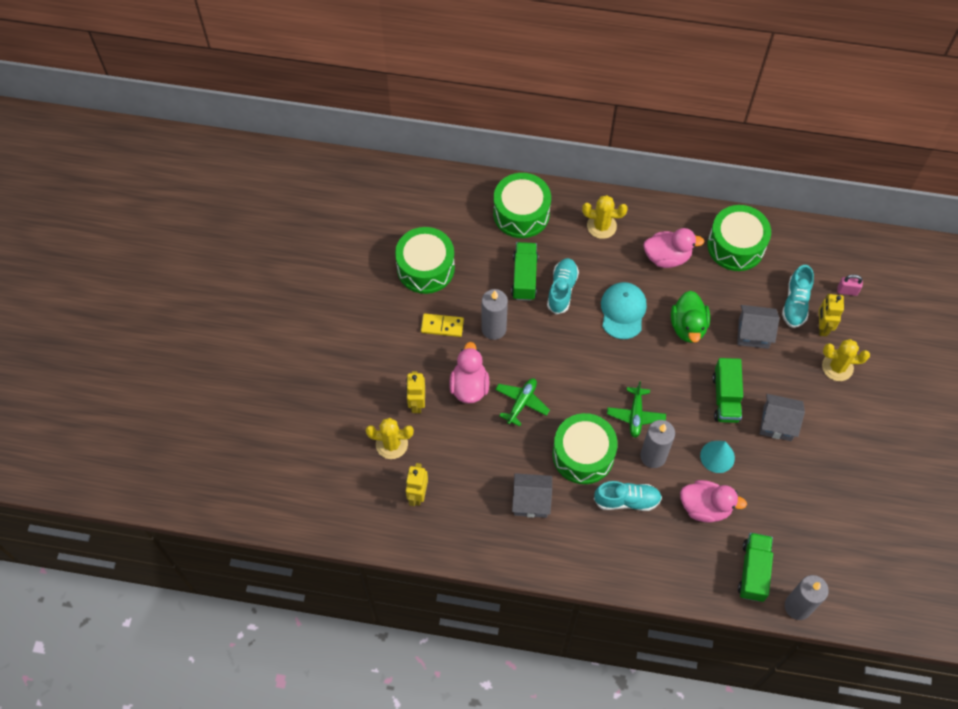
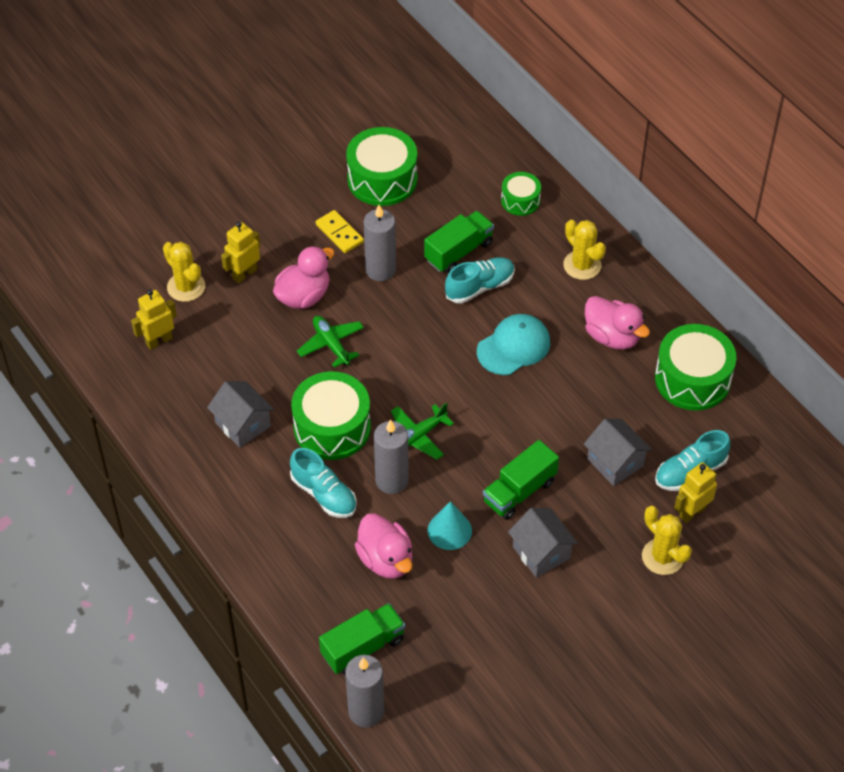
camera: 45 degrees right, 10 degrees down
green drum [493,173,551,238] -> green drum [501,172,541,216], size x0.55
green plane [495,378,550,427] -> green plane turned 105 degrees counterclockwise [297,316,364,368]
green duck [671,291,710,343] -> none
pink padlock [837,274,863,296] -> none

